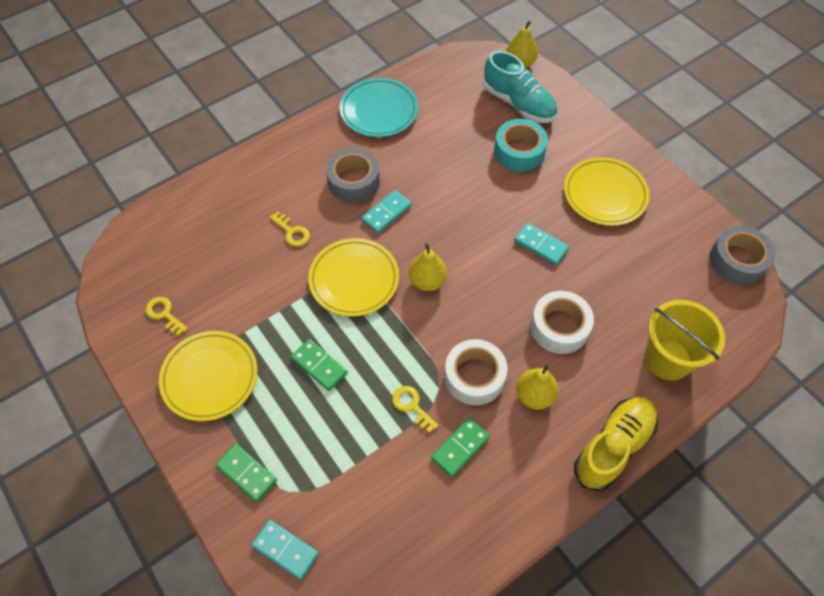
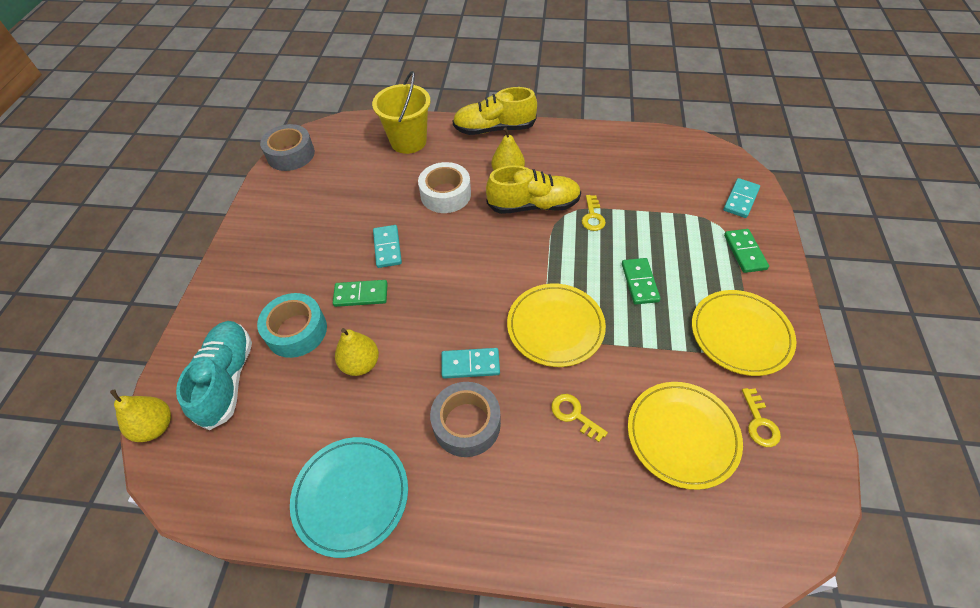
camera: 135 degrees left, 5 degrees down
turquoise domino [252,520,319,580] -> turquoise domino turned 45 degrees clockwise [723,178,760,218]
yellow key [270,212,310,247] -> yellow key turned 45 degrees counterclockwise [551,394,608,442]
yellow pear [409,243,447,291] -> yellow pear moved to [335,328,379,376]
green domino [431,417,490,477] -> green domino moved to [333,280,388,307]
white tape [444,339,508,405] -> yellow shoe [486,165,581,214]
yellow plate [564,157,650,226] -> yellow plate moved to [628,382,743,490]

